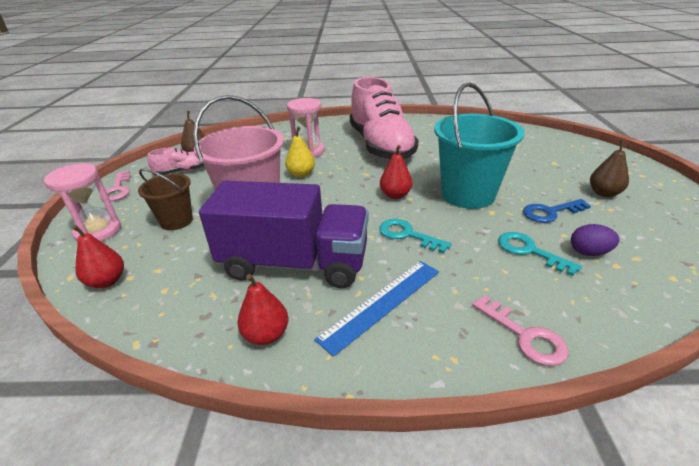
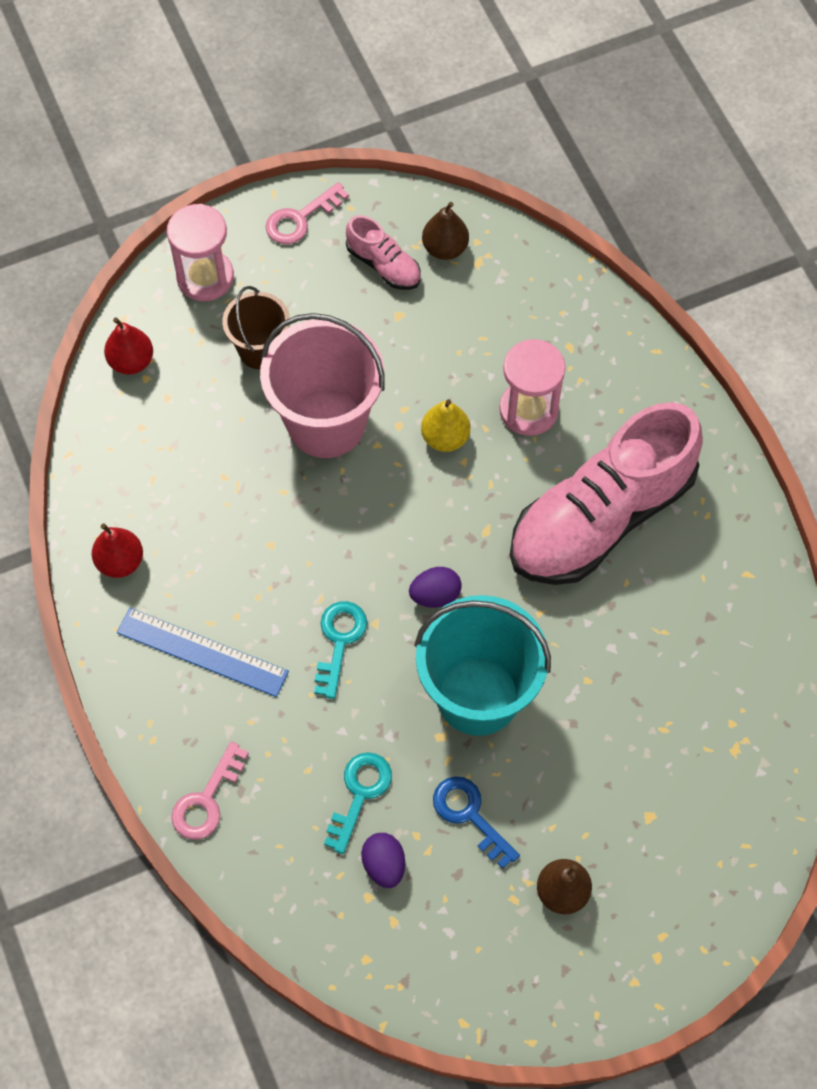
camera: 65 degrees right, 30 degrees up
purple truck [199,180,368,288] -> none
red pear [380,145,412,199] -> purple egg [409,567,462,608]

